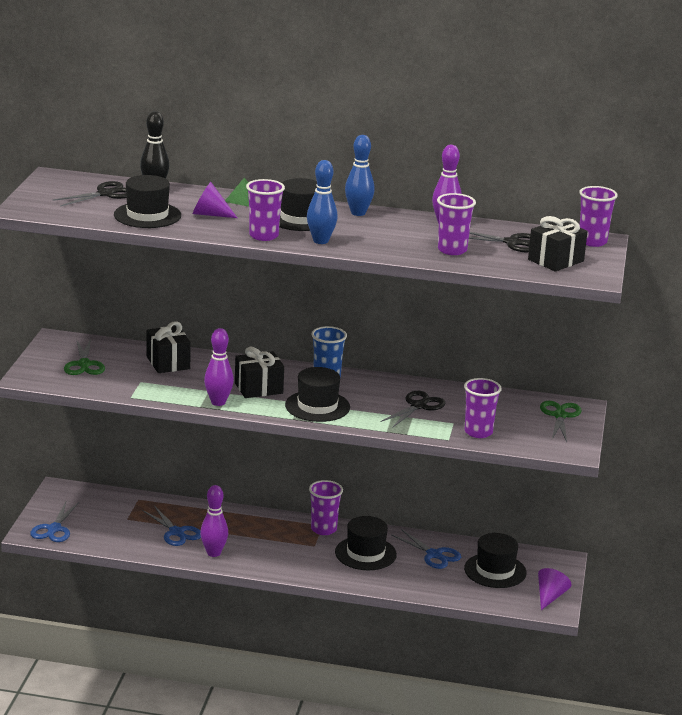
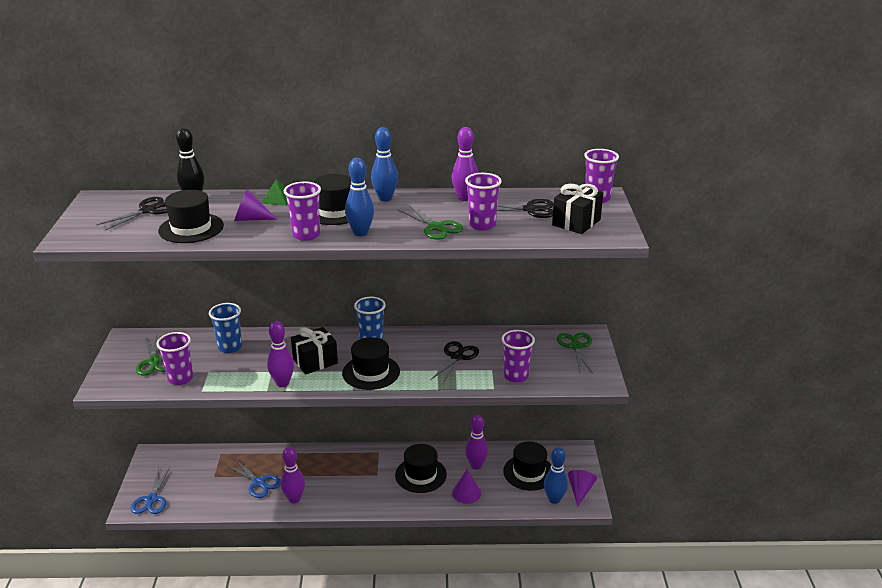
camera: 10 degrees left, 5 degrees up
black gift [146,322,191,373] -> blue cup [209,303,242,353]
purple cup [309,480,343,535] -> purple cup moved to [156,332,193,385]
blue scissors [391,529,461,569] -> purple bowling pin [465,415,488,470]
none -> green scissors [397,205,463,240]
none -> purple cone [452,469,481,504]
none -> blue bowling pin [544,447,568,504]

